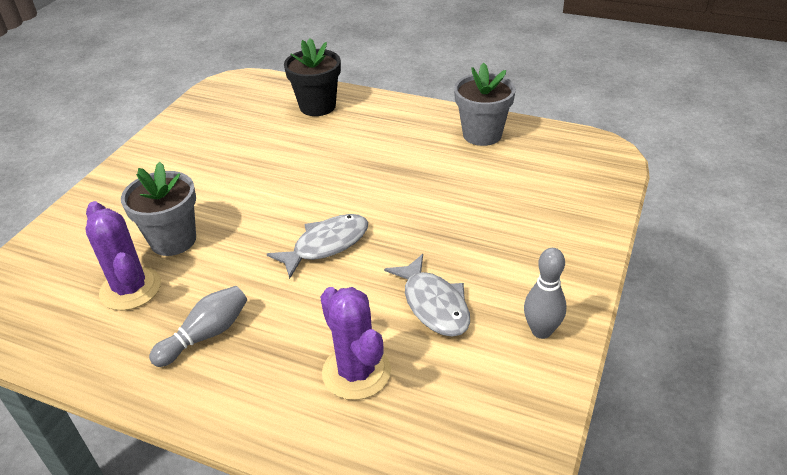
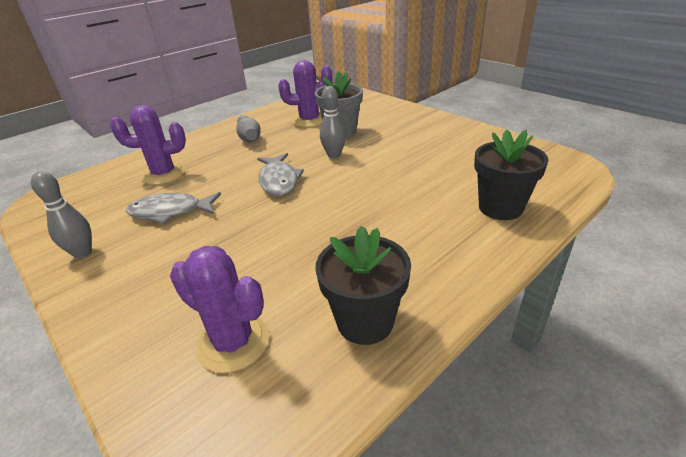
camera: 115 degrees right, 5 degrees down
grey flower pot [454,62,516,146] -> black flower pot [315,226,411,345]
none -> purple cactus [170,246,269,373]
none -> grey bowling pin [320,86,346,159]

